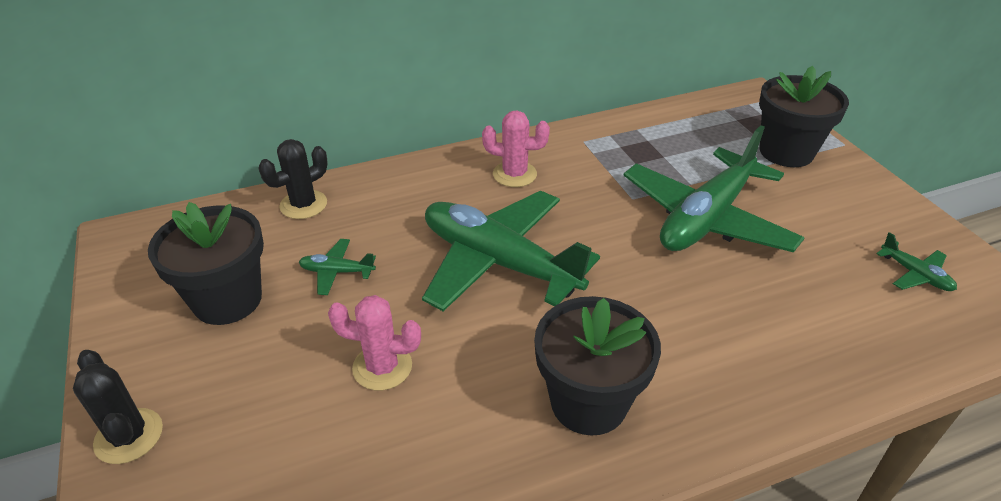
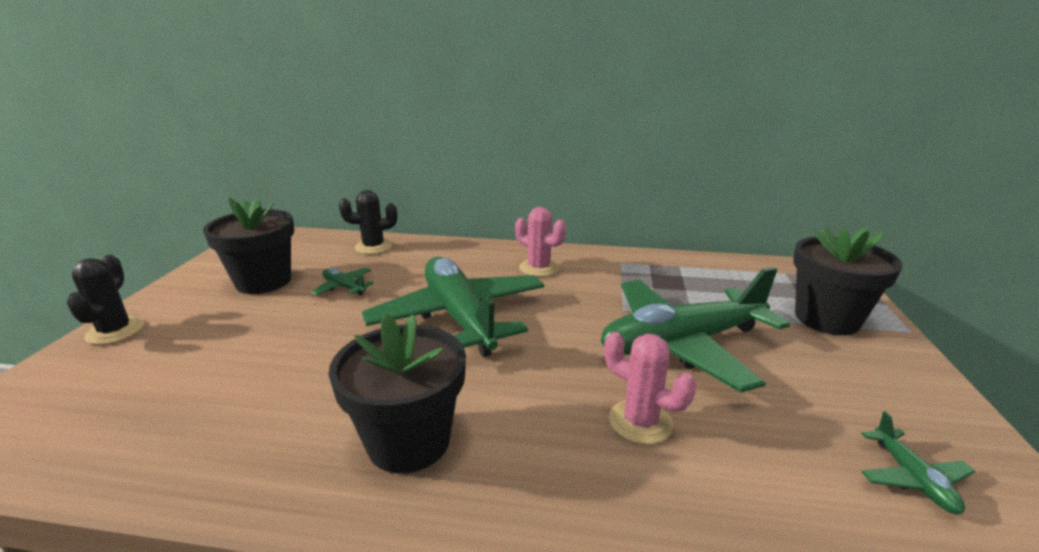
camera: 30 degrees right, 15 degrees down
pink cactus [328,295,421,391] -> pink cactus moved to [604,332,696,444]

